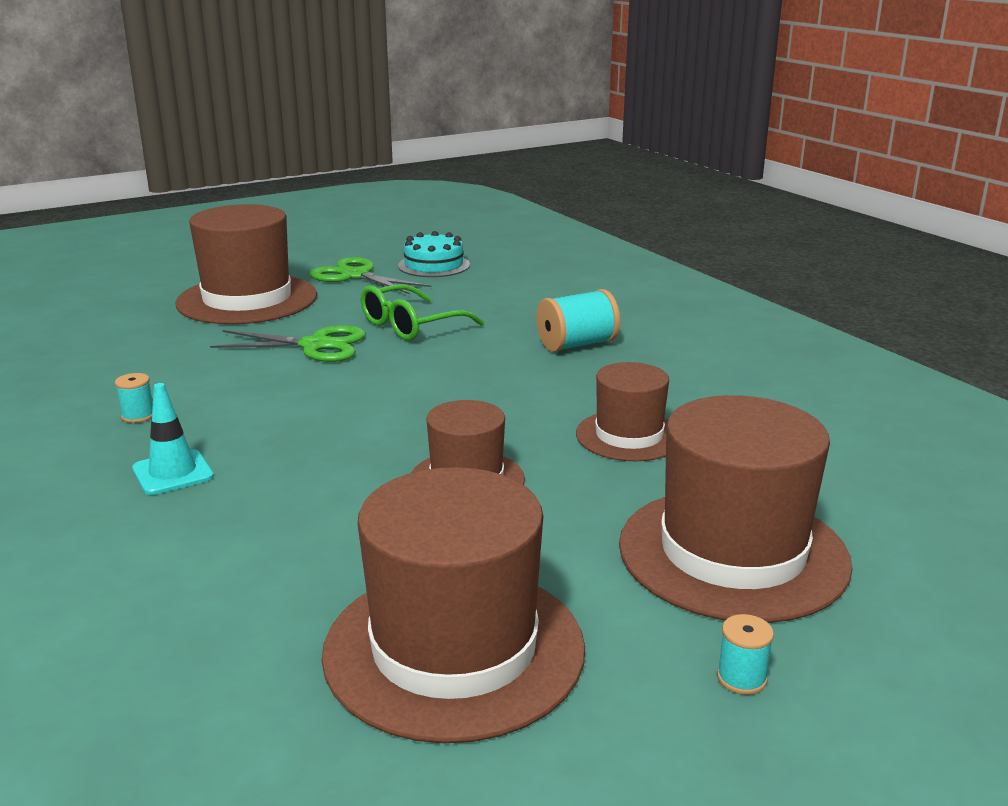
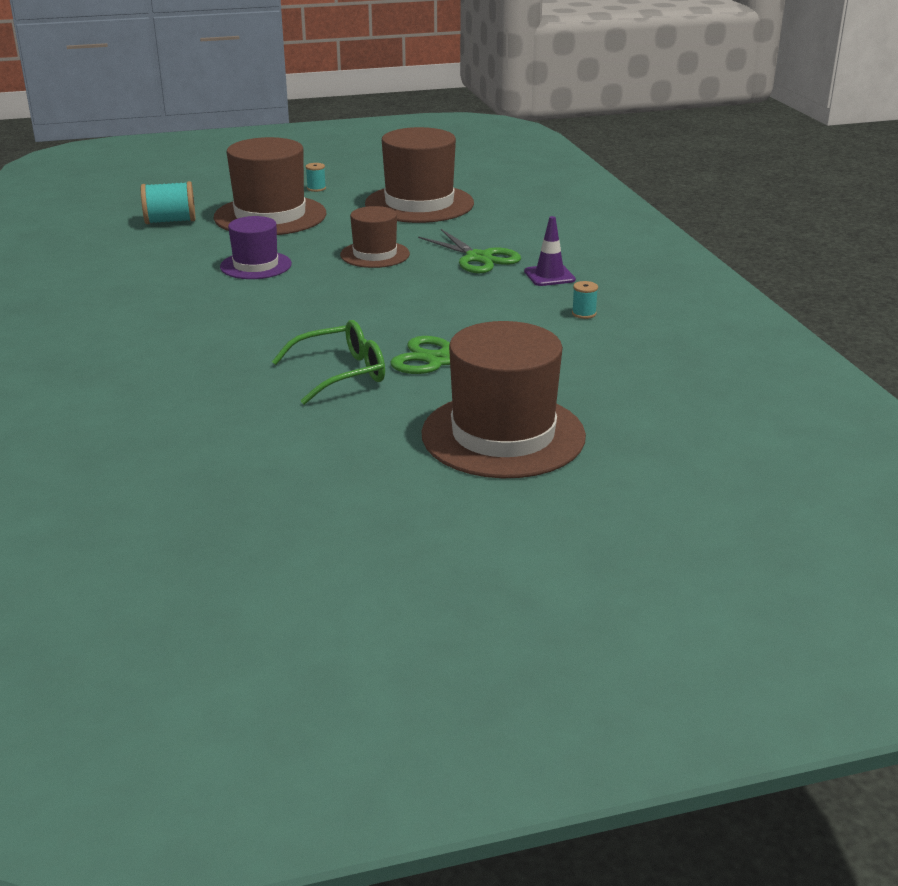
camera: 165 degrees left, 5 degrees up
turquoise traffic cone [132,383,214,495] -> purple traffic cone [524,216,576,286]
green scissors [310,257,431,294] -> green scissors moved to [418,229,521,273]
turquoise cake [398,231,470,277] -> none
turquoise spool [536,289,620,352] -> turquoise spool moved to [141,181,196,224]
brown hat [576,362,669,461] -> purple hat [220,216,292,279]

